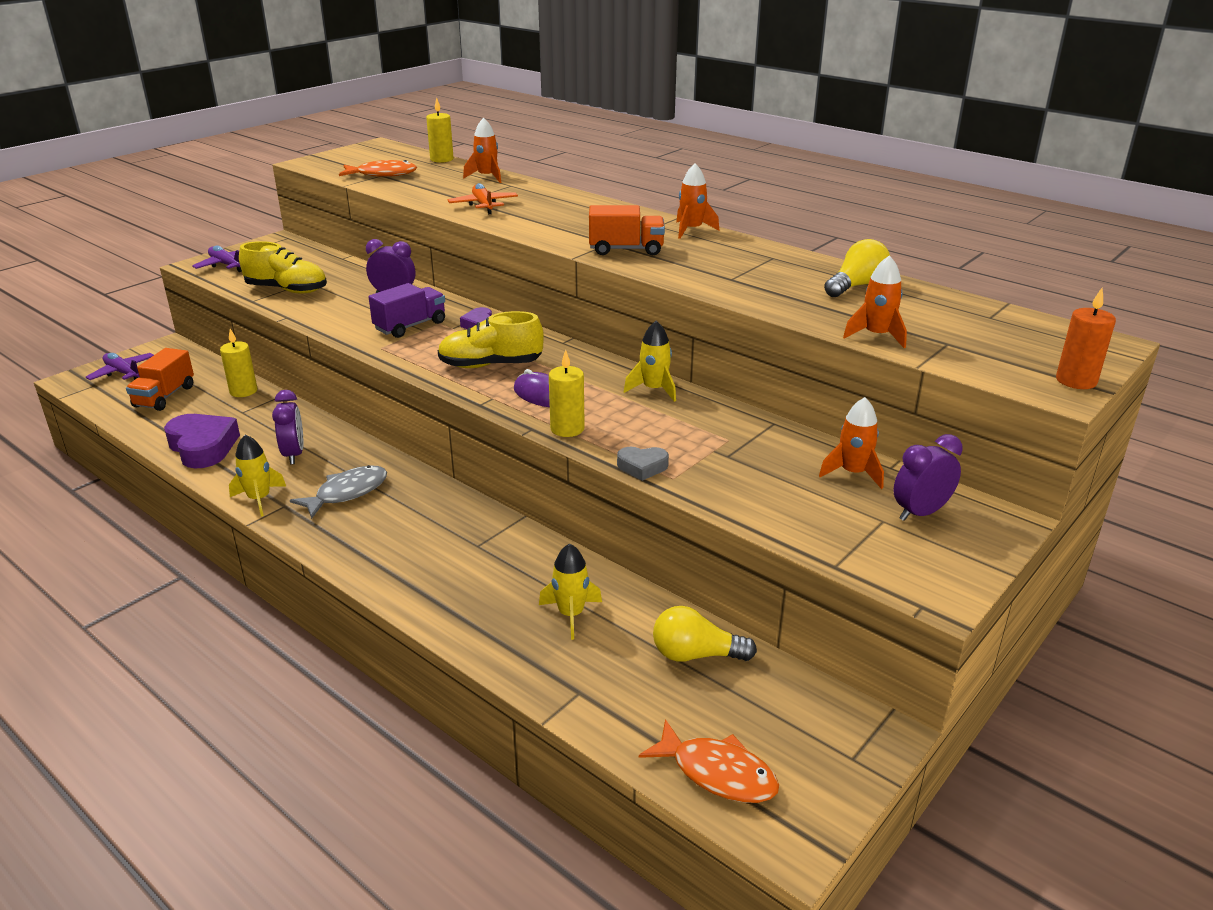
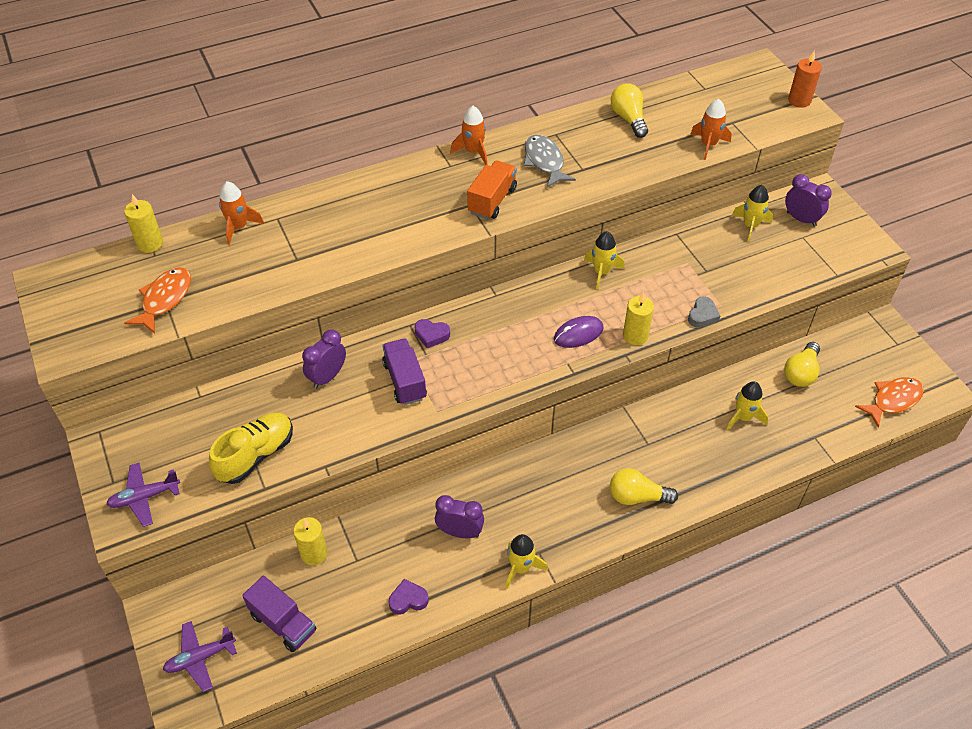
camera: 65 degrees left, 20 degrees up
orange truck [126,348,194,411] -> purple truck [242,575,316,652]
purple heart [164,414,240,468] -> purple heart [389,579,429,615], size x0.53
grey fish [290,465,387,519] -> grey fish moved to [524,135,576,188]
yellow shoe [438,311,544,368] -> none
orange plane [448,183,518,214] -> none
orange rocket [819,397,884,489] -> yellow rocket [732,185,773,242]
purple clock [893,434,963,521] -> purple clock turned 135 degrees clockwise [785,174,832,227]
none -> yellow light bulb [610,468,678,505]

